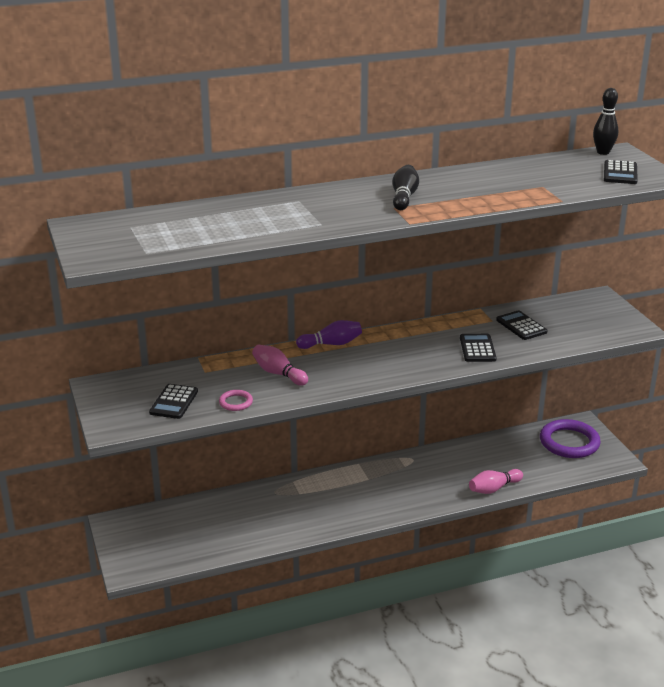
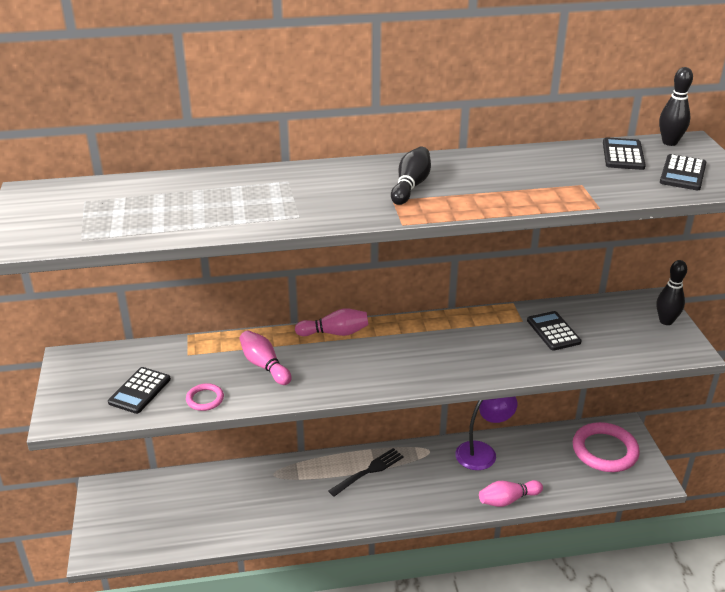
camera: 10 degrees right, 5 degrees up
purple bowling pin [296,320,362,349] -> pink bowling pin [295,308,368,336]
black calculator [460,334,497,362] -> black calculator moved to [603,137,646,170]
purple ring [540,419,601,458] -> pink ring [573,422,640,472]
none -> black fork [328,448,404,497]
none -> purple lamp [455,397,518,470]
none -> black bowling pin [657,260,687,325]

